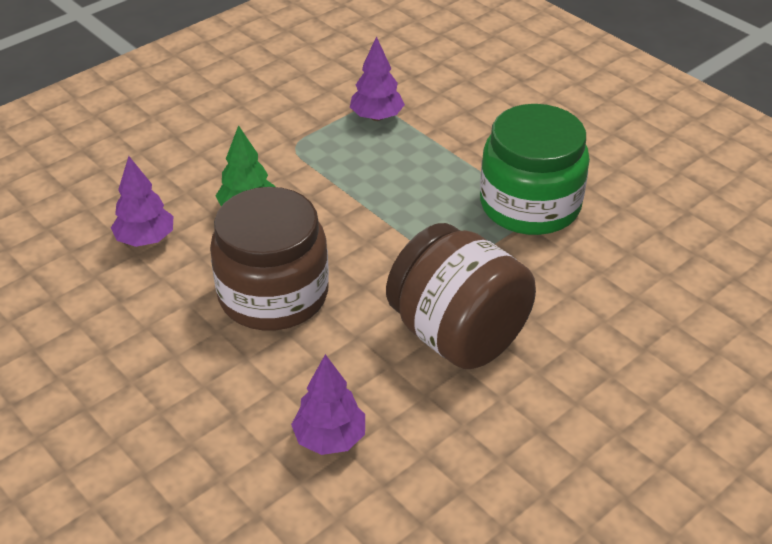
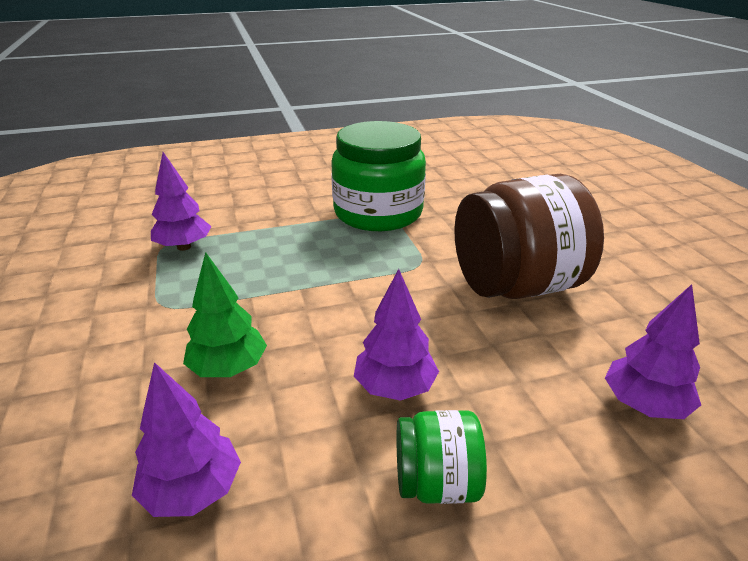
camera: 65 degrees left, 10 degrees down
brown jar [210,187,329,330] -> purple tree [354,269,439,401]
none -> green jar [397,410,487,504]

